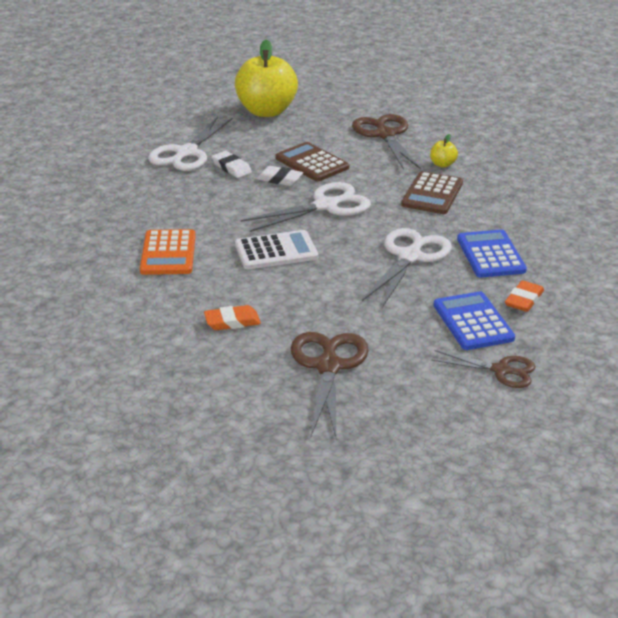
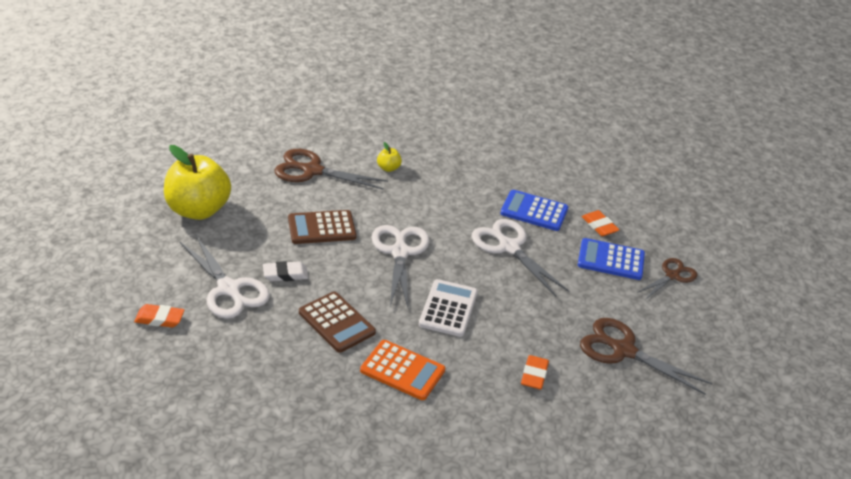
camera: 65 degrees left, 5 degrees up
white eraser [257,166,303,186] -> none
brown calculator [401,171,463,214] -> brown calculator moved to [299,292,376,353]
none -> orange eraser [134,304,185,328]

